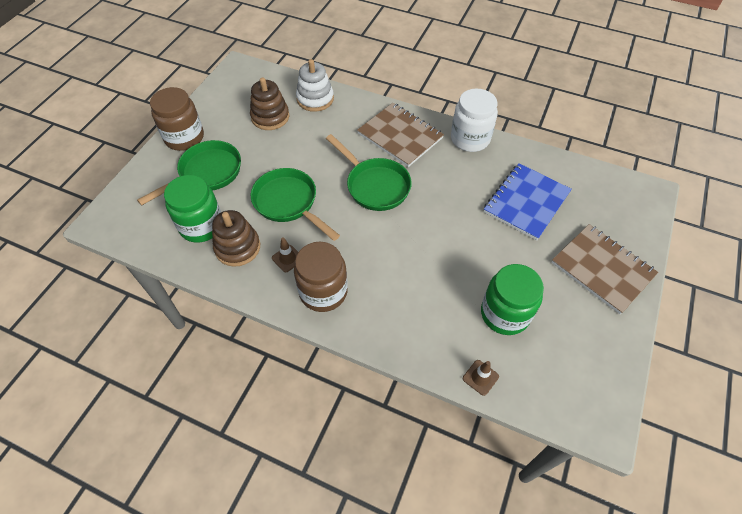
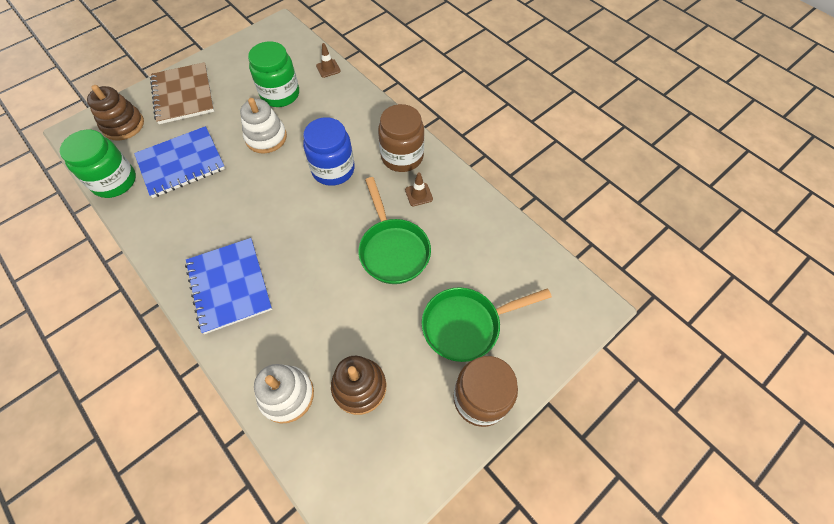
camera: 155 degrees left, 5 degrees up
green jar [164,175,221,243] -> green jar moved to [60,130,136,198]
brown stacking toy [212,210,260,267] -> brown stacking toy moved to [87,85,144,141]
green pan [326,134,412,211] -> none
brown notebook [357,103,444,167] -> blue notebook [185,238,272,334]
white jar [451,89,498,152] -> none
none -> white stacking toy [240,98,287,153]
none -> blue jar [303,117,355,186]

